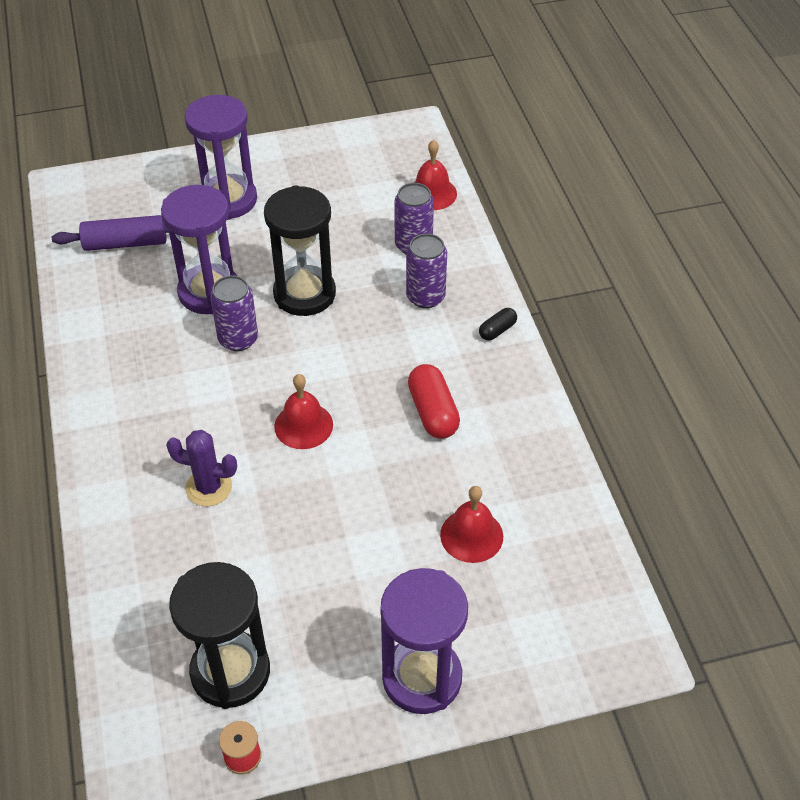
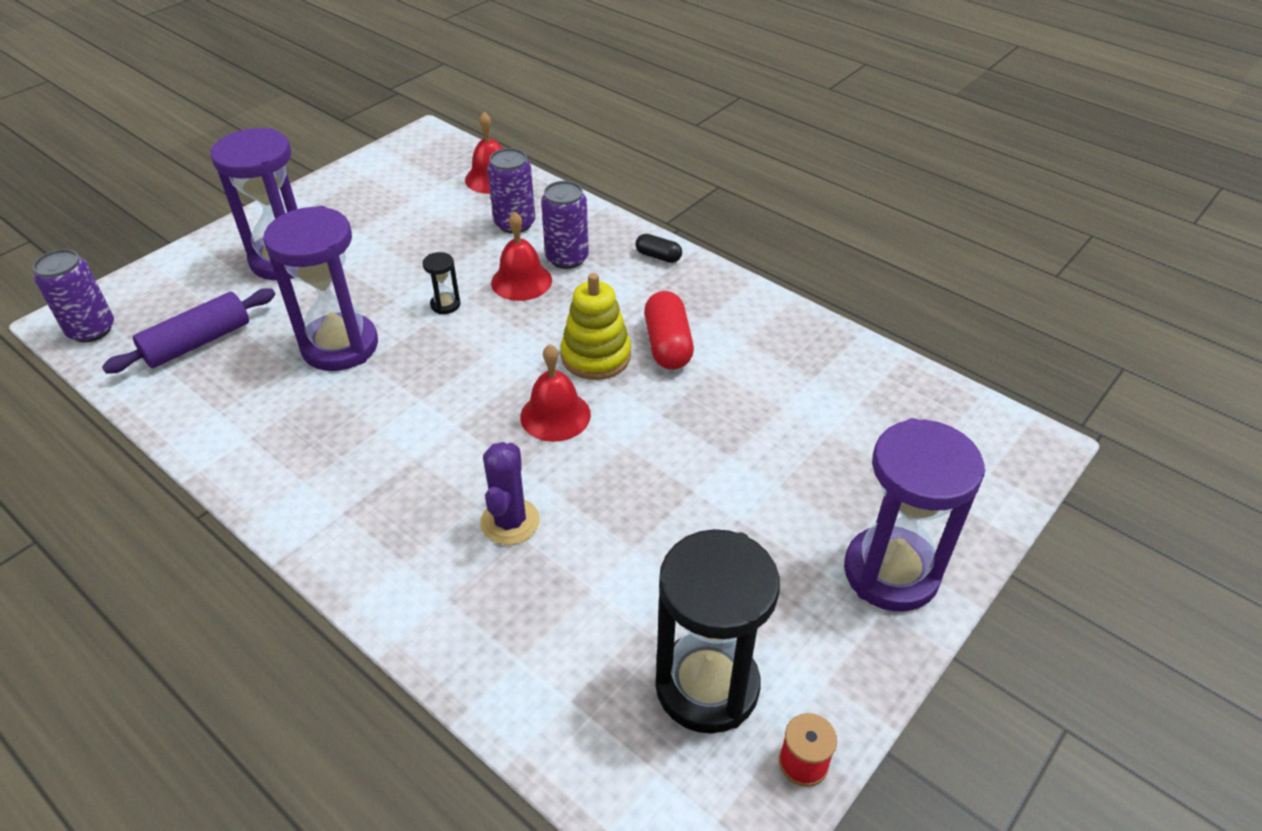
camera: 35 degrees left, 5 degrees down
purple cactus [166,430,237,506] -> purple cactus turned 60 degrees counterclockwise [480,442,540,545]
purple can [210,275,258,351] -> purple can moved to [33,249,114,342]
black hourglass [264,185,336,316] -> black hourglass [423,252,460,314], size x0.41
red capsule [408,364,460,439] -> red capsule turned 45 degrees clockwise [644,291,694,370]
red bell [440,486,503,563] -> red bell moved to [491,211,552,301]
black capsule [479,308,517,341] -> black capsule turned 75 degrees counterclockwise [636,234,682,263]
none -> yellow stacking toy [561,273,631,380]

